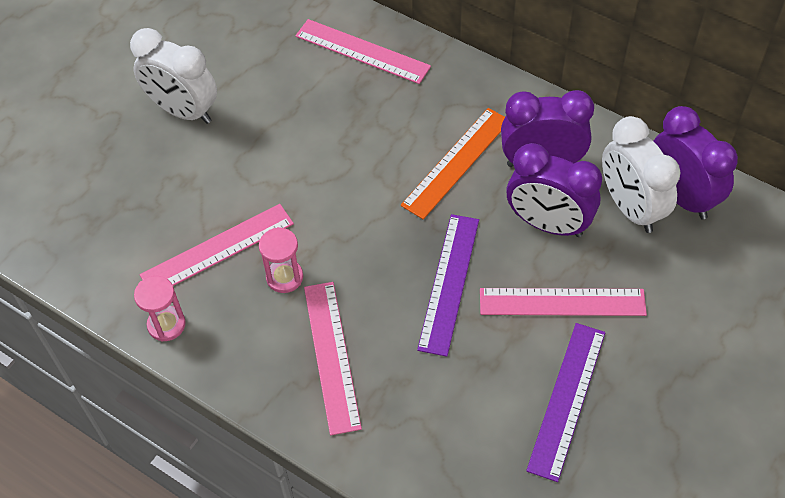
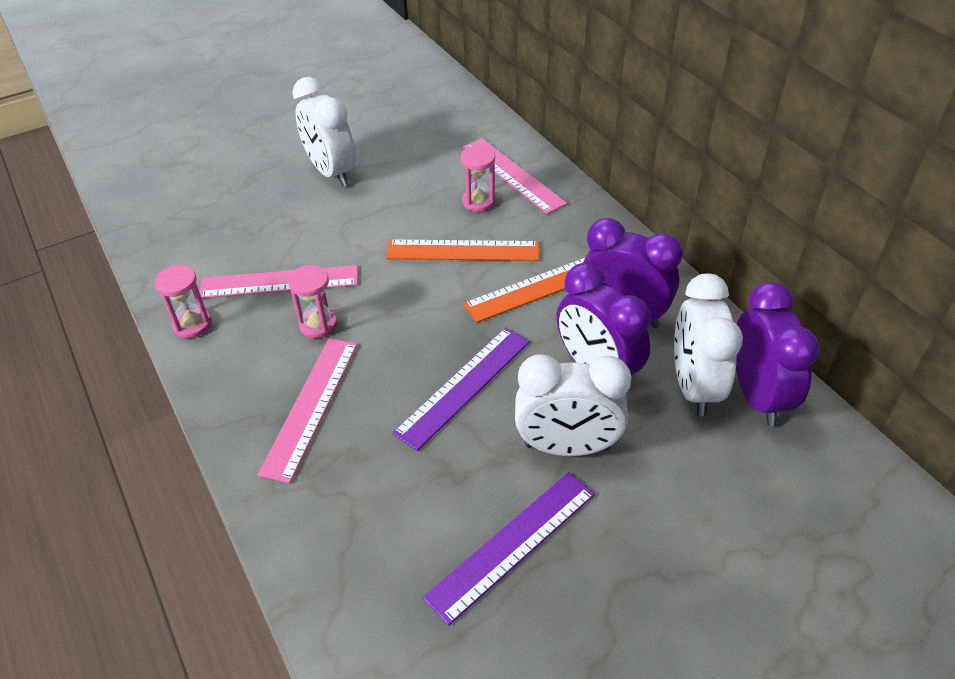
camera: 25 degrees right, 10 degrees down
pink ruler [480,288,647,316] -> white clock [515,354,631,456]
none -> orange ruler [386,240,539,261]
none -> pink hourglass [461,146,495,212]

